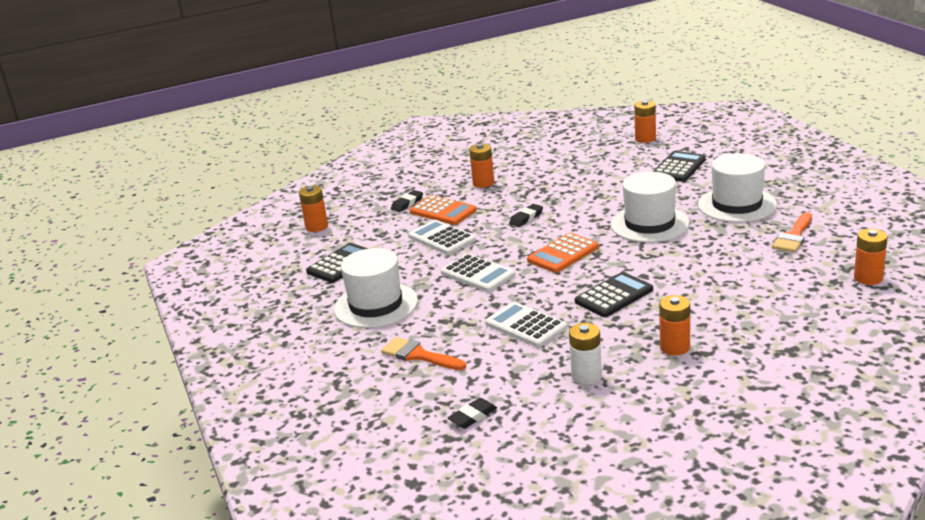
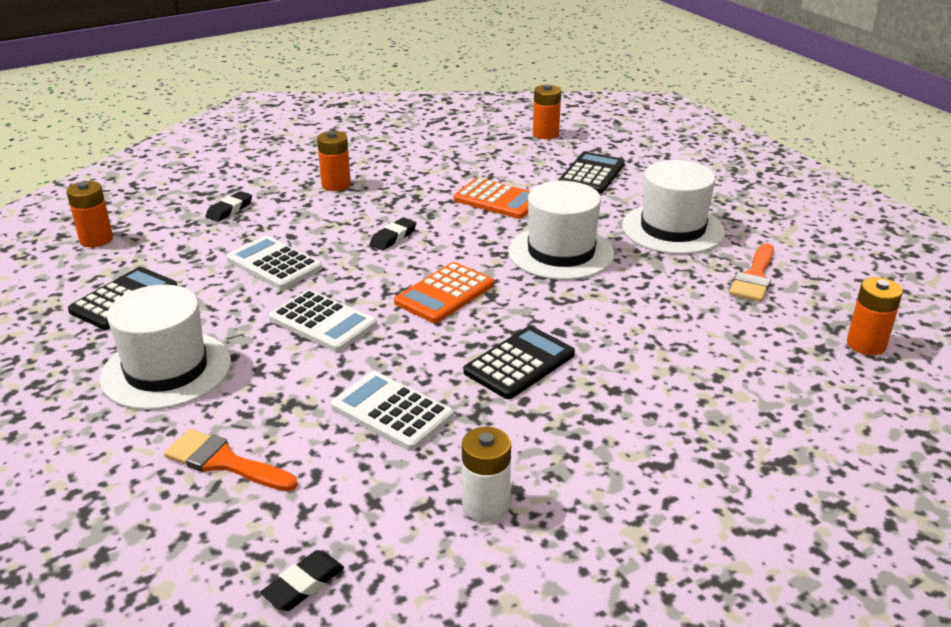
camera: 10 degrees left, 5 degrees up
orange calculator [410,195,477,225] -> orange calculator moved to [453,178,530,219]
orange battery [659,295,690,355] -> none

